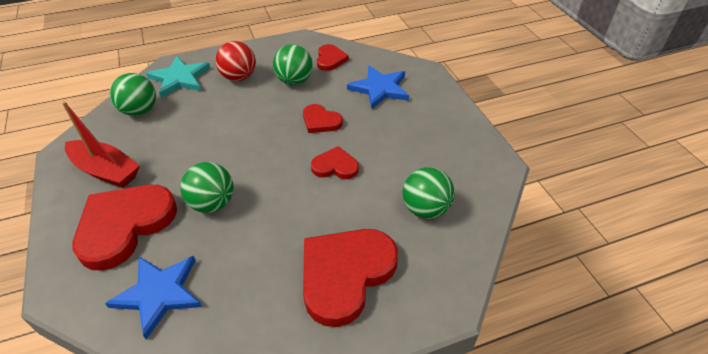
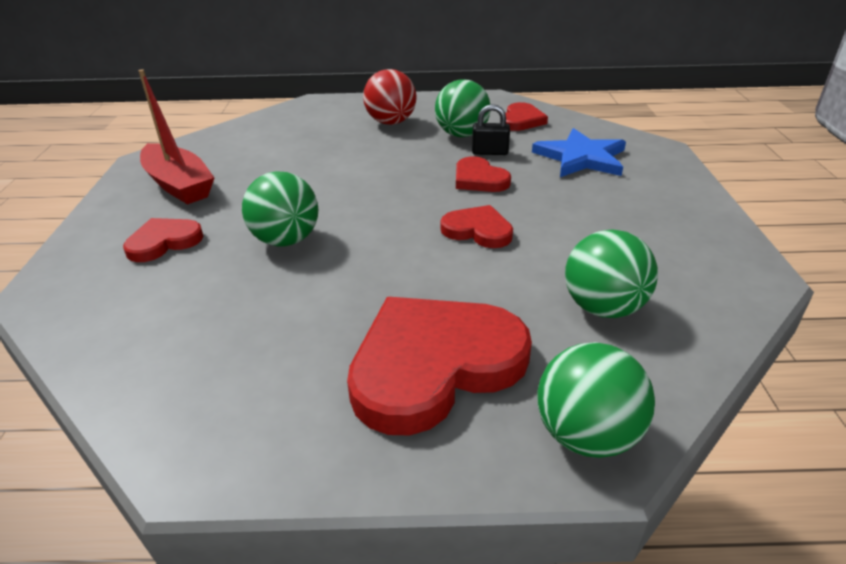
camera: 20 degrees right, 10 degrees down
red heart [73,185,177,271] -> red heart [123,218,204,262], size x0.51
blue star [105,256,202,340] -> none
green ball [110,73,156,116] -> green ball moved to [537,342,655,458]
turquoise star [146,56,210,97] -> none
none -> black padlock [472,104,510,155]

